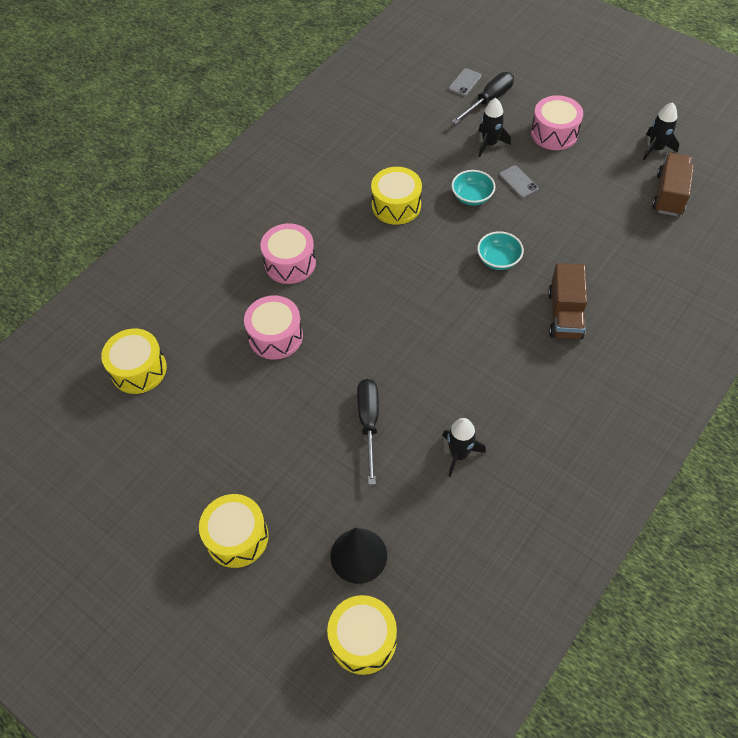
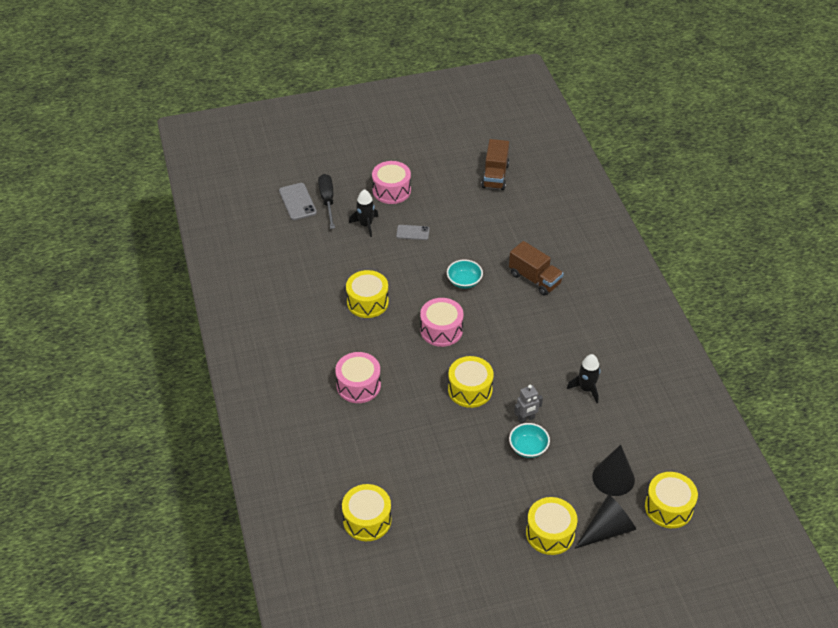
camera: 55 degrees left, 10 degrees down
pink drum [244,296,303,360] -> pink drum moved to [420,298,464,347]
black screwdriver [357,379,379,485] -> grey robot [514,385,543,423]
grey phone [448,68,482,96] -> grey phone [279,183,317,220], size x1.53
turquoise bowl [451,170,495,206] -> turquoise bowl moved to [509,423,550,458]
black rocket [643,102,679,160] -> none
brown truck [652,153,694,216] -> brown truck turned 135 degrees counterclockwise [481,139,509,190]
none -> yellow drum [448,356,494,408]
none -> black cone [574,494,636,549]

